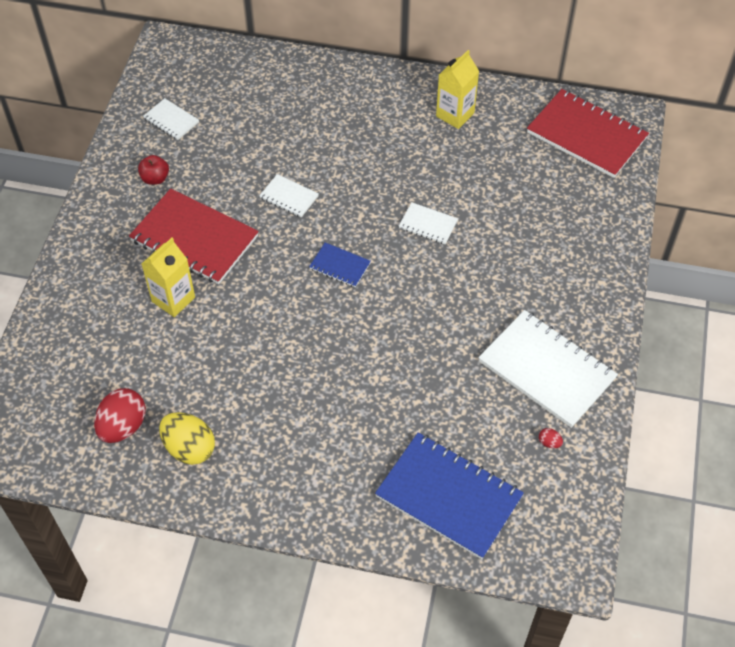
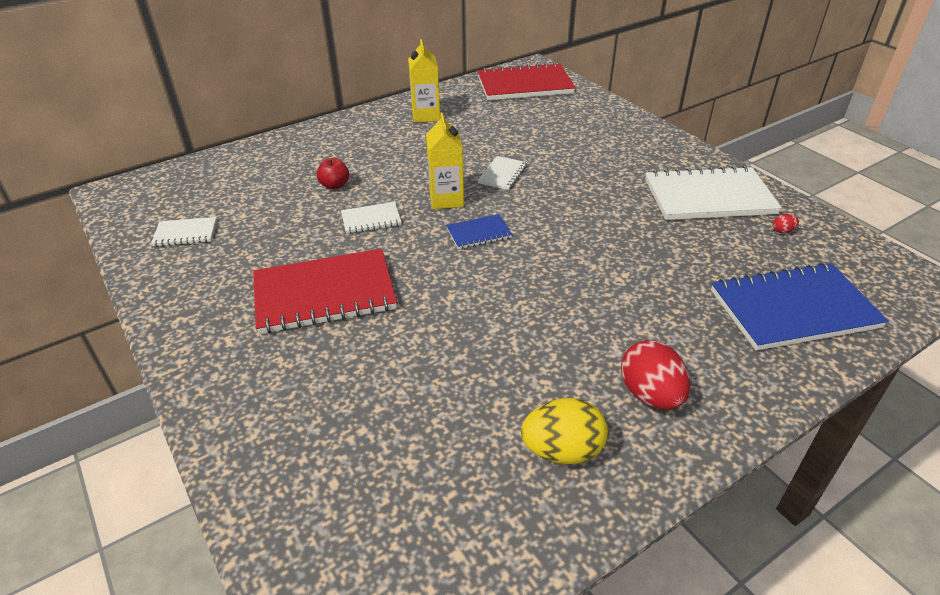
camera: 45 degrees left, 15 degrees down
red egg [94,388,146,443] -> red egg moved to [621,340,690,410]
red apple [138,155,169,185] -> red apple moved to [317,158,349,189]
yellow carton [142,238,195,317] -> yellow carton moved to [426,113,464,209]
white notebook [399,202,458,244] -> white notebook turned 45 degrees counterclockwise [477,156,527,190]

